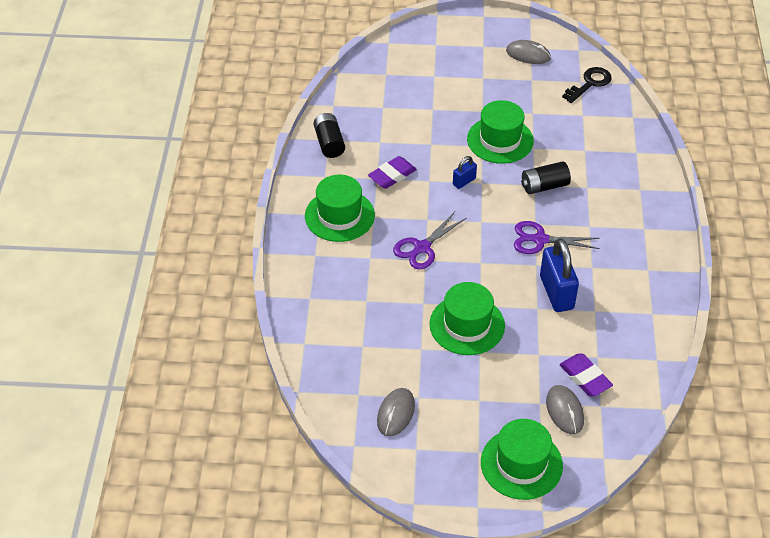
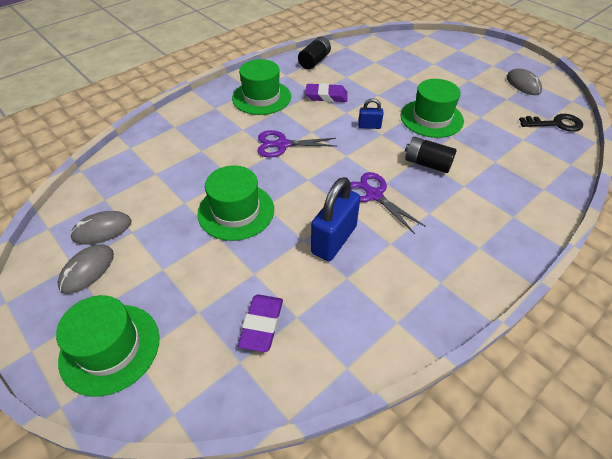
camera: 45 degrees right, 0 degrees up
grey mouse [546,385,584,434] -> grey mouse moved to [58,244,114,294]

